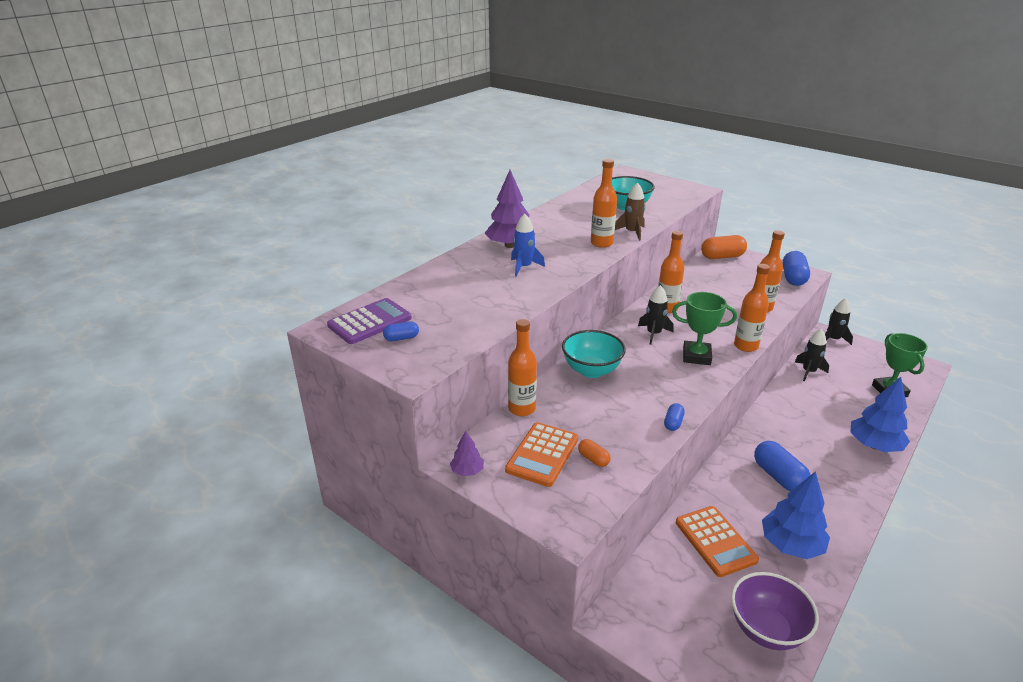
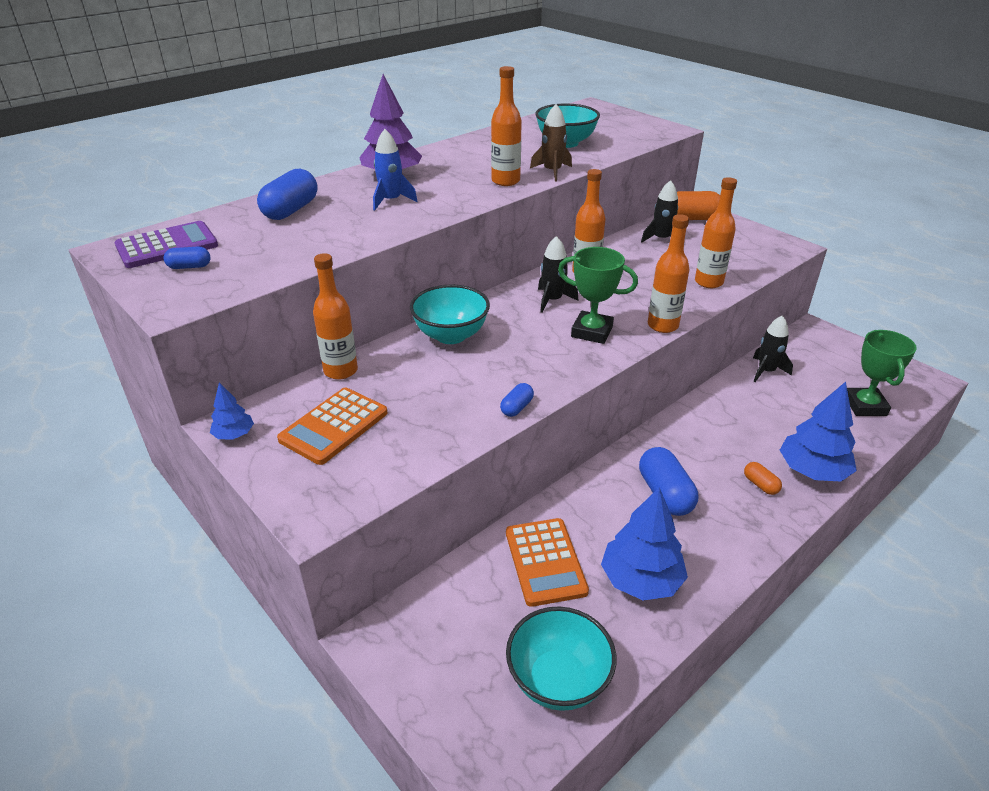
camera: 10 degrees right, 5 degrees up
purple tree [450,430,484,476] -> blue tree [210,383,254,439]
orange capsule [578,439,611,467] -> orange capsule moved to [744,462,782,495]
purple bowl [731,572,819,650] -> turquoise bowl [506,606,616,711]
blue capsule [782,251,810,286] -> blue capsule moved to [257,169,317,220]
black rocket [825,298,853,345] -> black rocket moved to [641,180,678,243]

